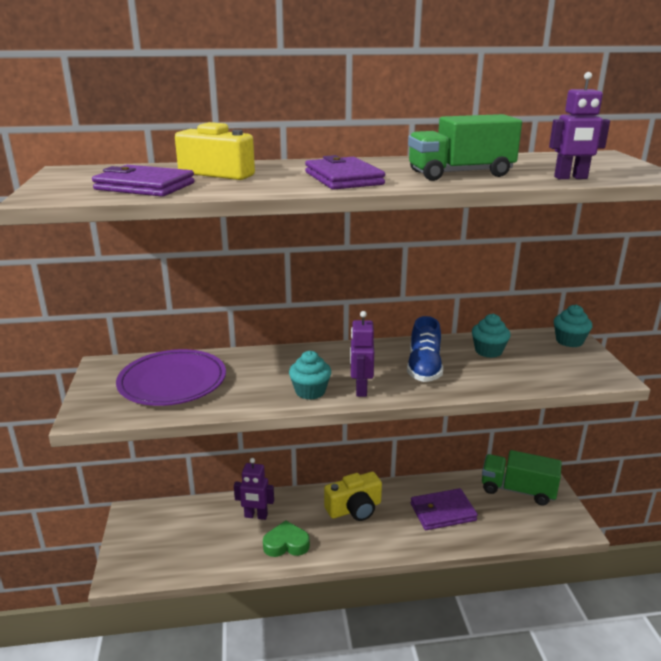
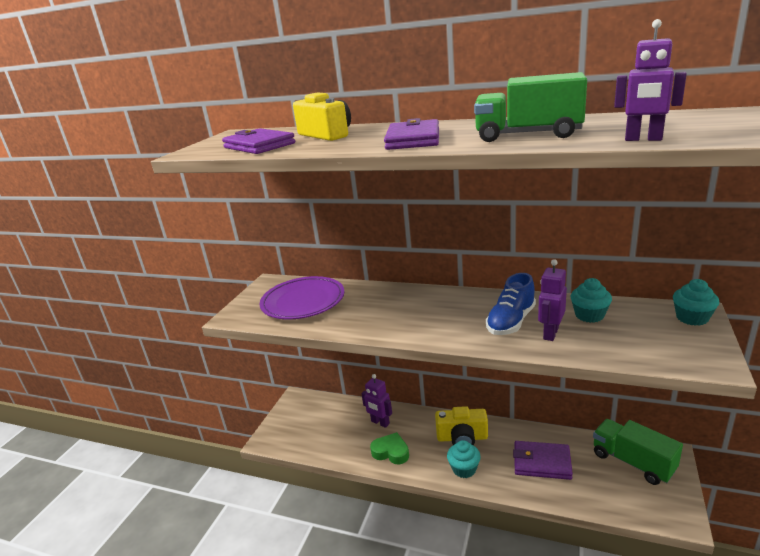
camera: 30 degrees right, 0 degrees up
turquoise cupcake [289,351,331,400] -> turquoise cupcake moved to [447,440,481,478]
purple robot [350,311,374,397] -> purple robot moved to [538,259,567,341]

